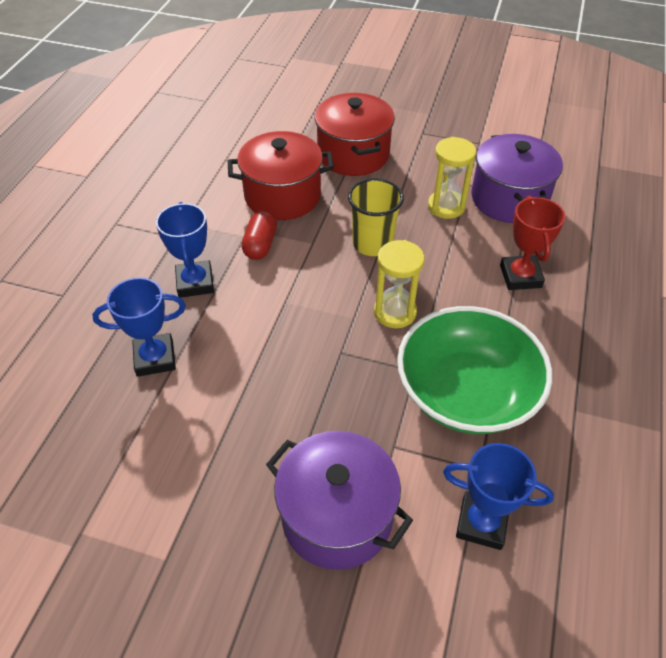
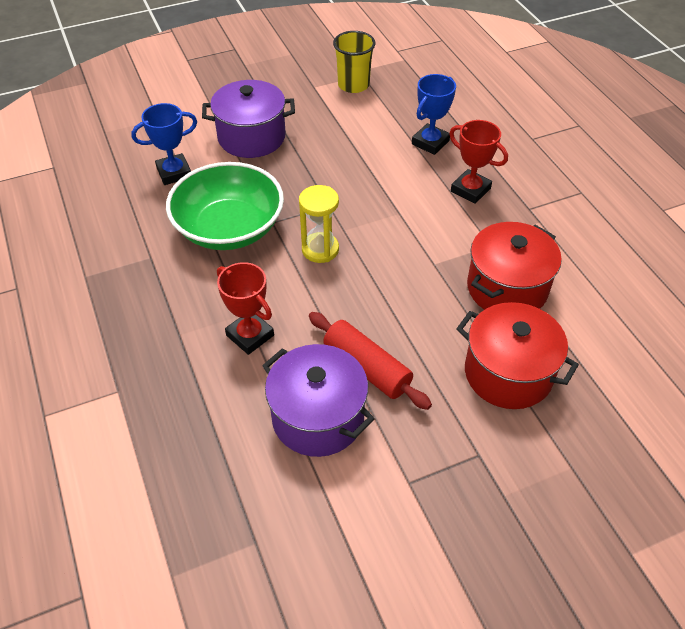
camera: 140 degrees right, 0 degrees up
blue trophy [156,202,214,298] -> red trophy [449,120,508,204]
red capsule [242,210,277,260] -> none
yellow cup [348,178,404,256] -> yellow cup moved to [333,31,375,93]
yellow hourglass [428,137,476,219] -> red rolling pin [309,312,432,410]

